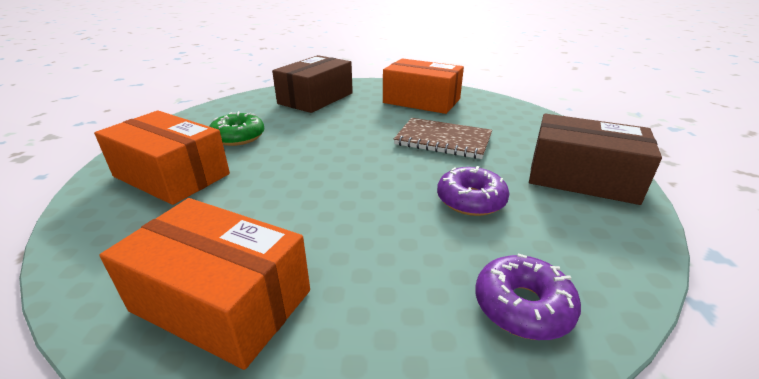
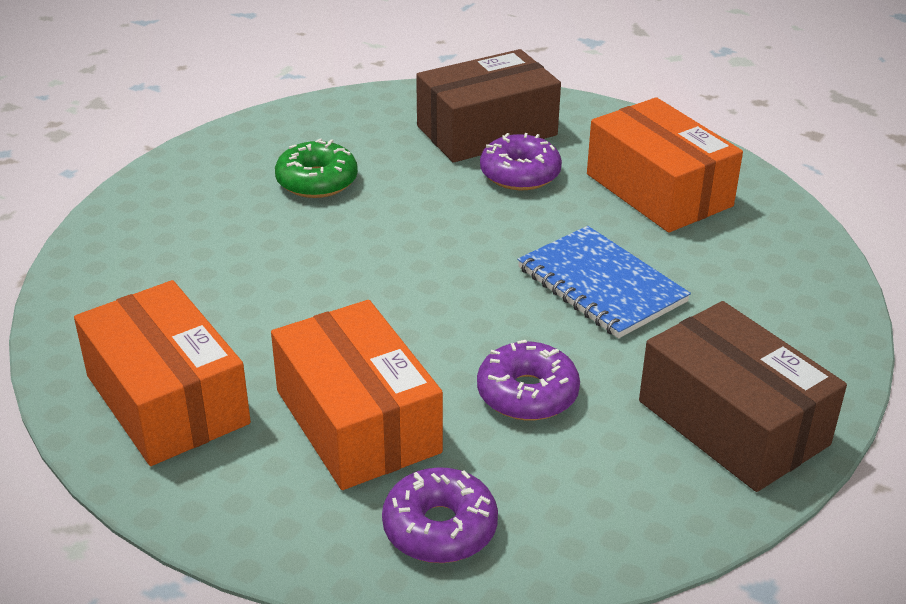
camera: 30 degrees right, 5 degrees up
orange box [94,111,230,205] -> orange box moved to [271,300,443,490]
brown notebook [394,118,492,159] -> blue notebook [517,226,691,339]
none -> purple donut [480,133,562,190]

